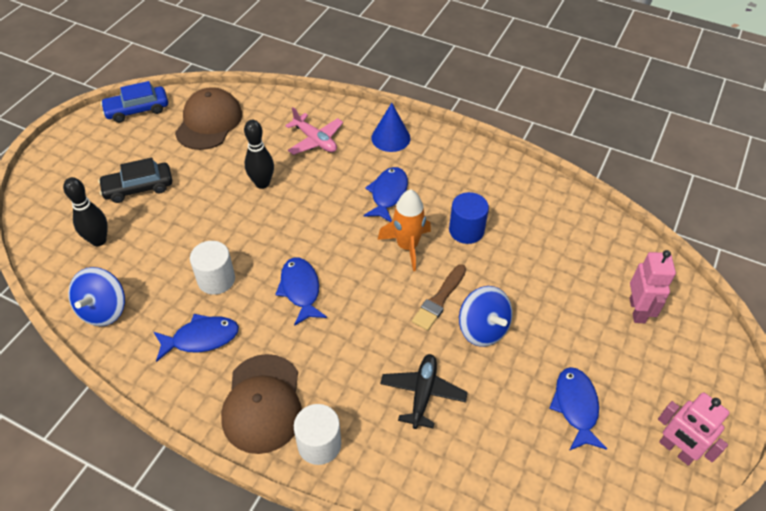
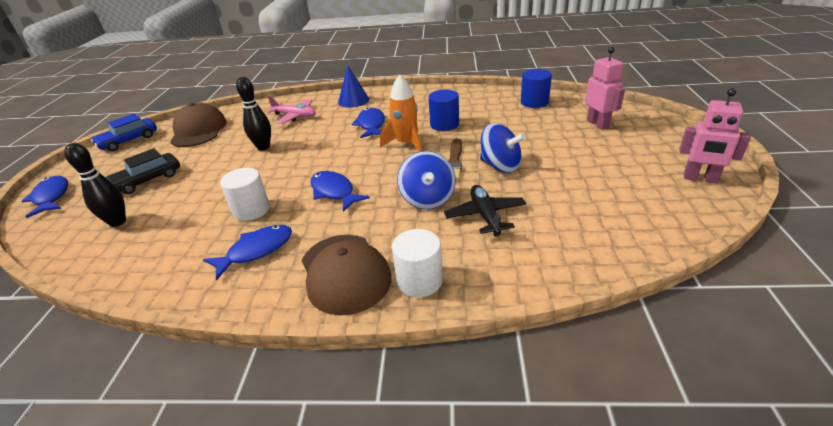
camera: 20 degrees left, 15 degrees down
blue spinning top [68,267,125,326] -> blue spinning top moved to [397,151,456,209]
blue fish [549,367,607,451] -> blue fish moved to [22,176,68,218]
none -> blue cylinder [521,69,552,108]

